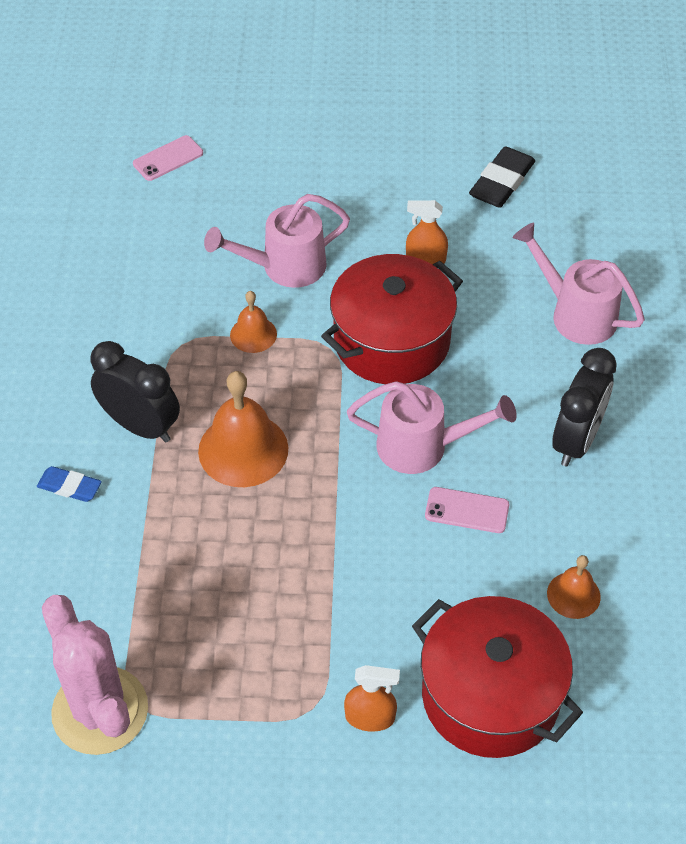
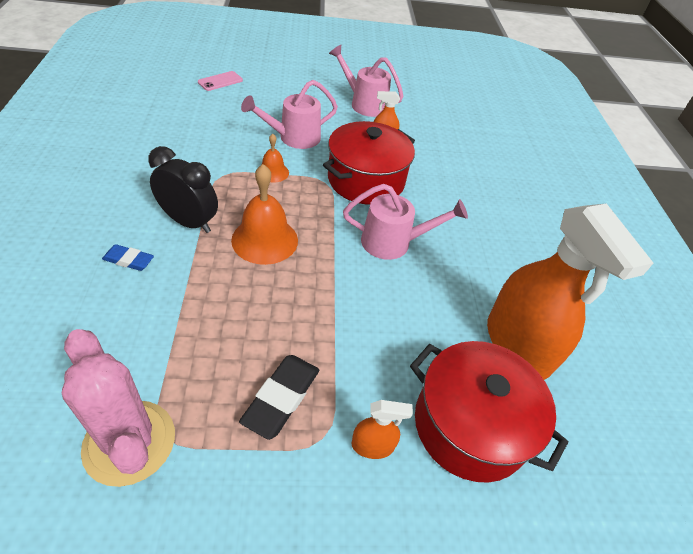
camera: 10 degrees left, 5 degrees down
pink phone [425,487,509,533] -> none
black eraser [469,146,535,208] -> black eraser moved to [239,355,319,440]
pink watering can [513,223,645,345] -> pink watering can moved to [329,45,404,117]
orange bell [547,555,601,619] -> orange spray bottle [487,203,653,380]
black clock [552,348,617,466] -> none

